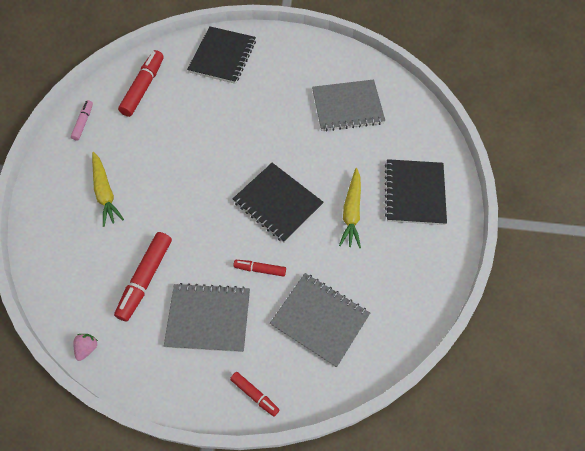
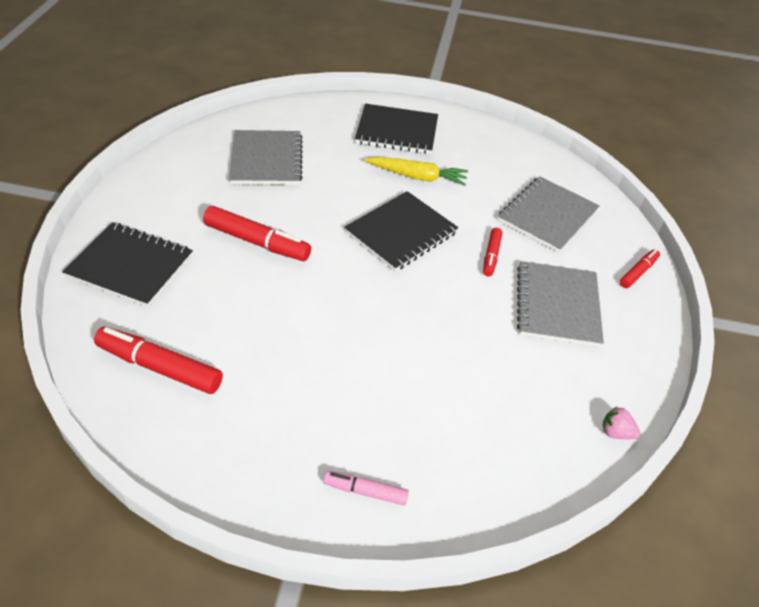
camera: 90 degrees left, 15 degrees down
pink marker [71,100,93,141] -> pink marker moved to [323,471,409,506]
yellow carrot [92,152,124,227] -> none
red marker [114,232,172,321] -> red marker moved to [203,206,311,261]

